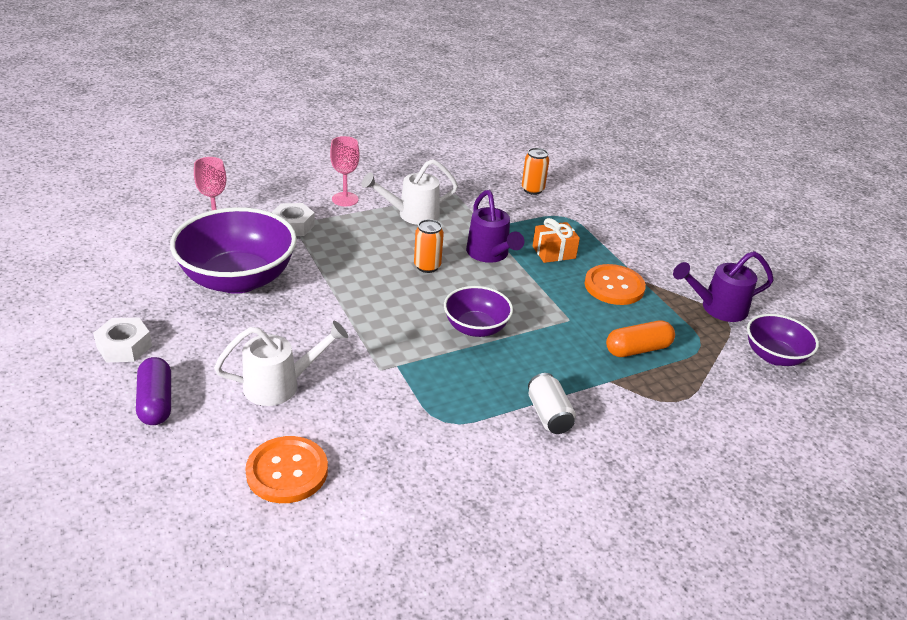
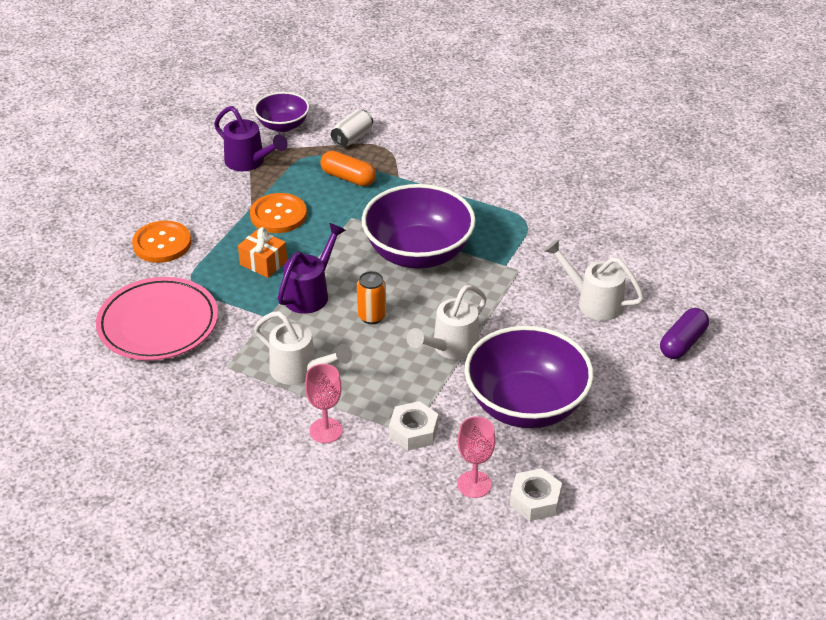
camera: 125 degrees left, 5 degrees up
white nut [93,318,152,362] -> white nut moved to [510,468,562,521]
orange button [245,436,328,503] -> orange button moved to [132,221,191,263]
purple bowl [444,286,513,337] -> purple bowl [362,184,476,269], size x1.82
orange can [522,148,549,195] -> pink plate [96,277,218,360]
white can [528,373,576,434] -> white can moved to [331,109,373,147]
none -> white watering can [407,285,487,360]

